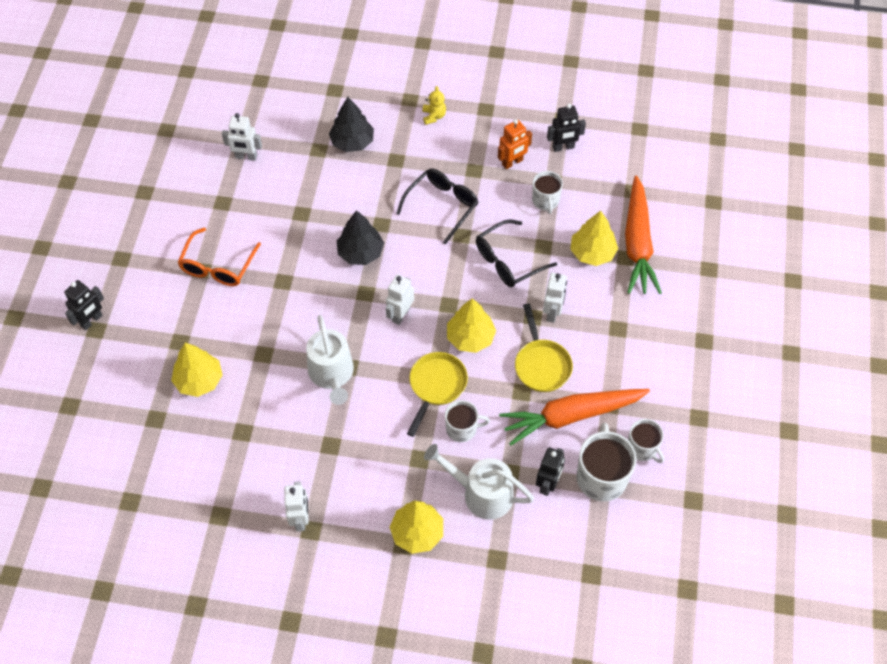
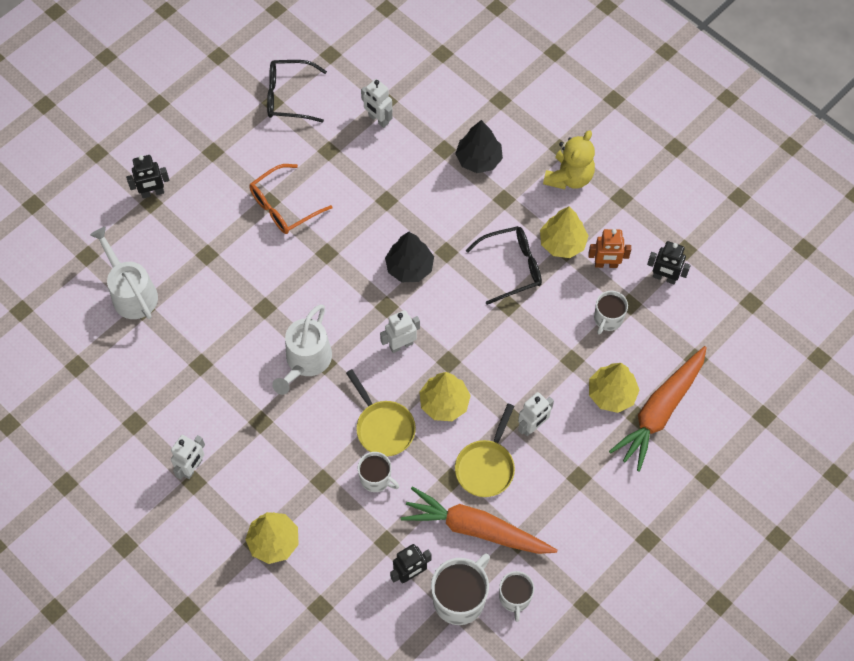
camera: 35 degrees right, 5 degrees up
yellow tree [171,343,223,397] -> yellow tree moved to [540,206,588,258]
yellow pan [407,352,468,437] -> yellow pan turned 90 degrees clockwise [346,369,416,457]
yellow teddy bear [423,86,446,125] -> yellow teddy bear [543,130,595,189], size x1.83
white watering can [424,444,534,520] -> white watering can moved to [90,227,158,319]
black glasses [476,219,557,287] -> black glasses moved to [267,60,327,123]

